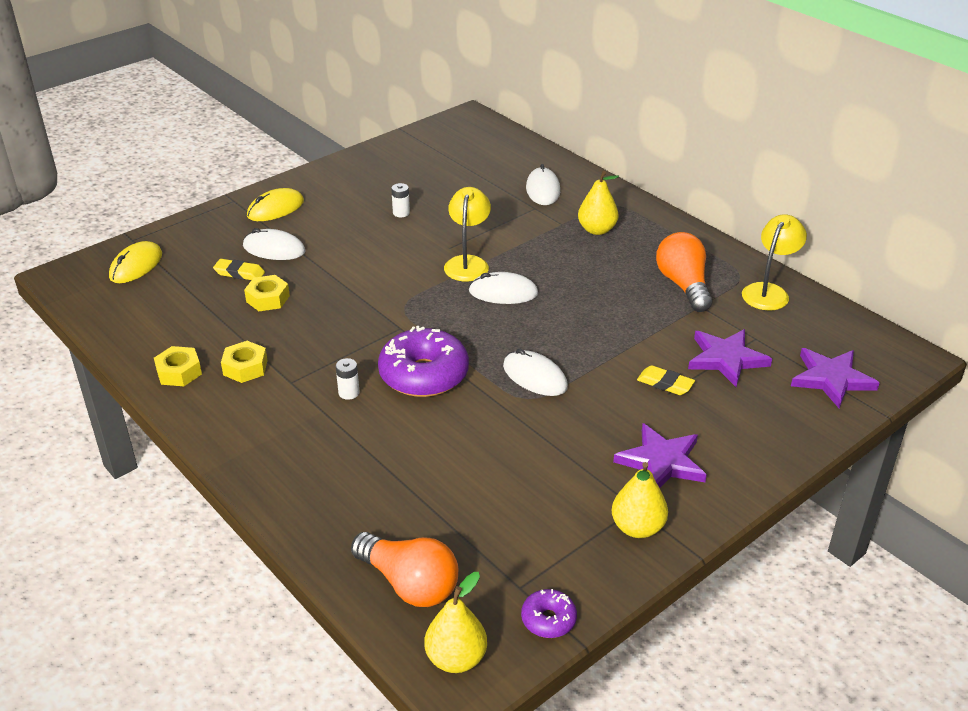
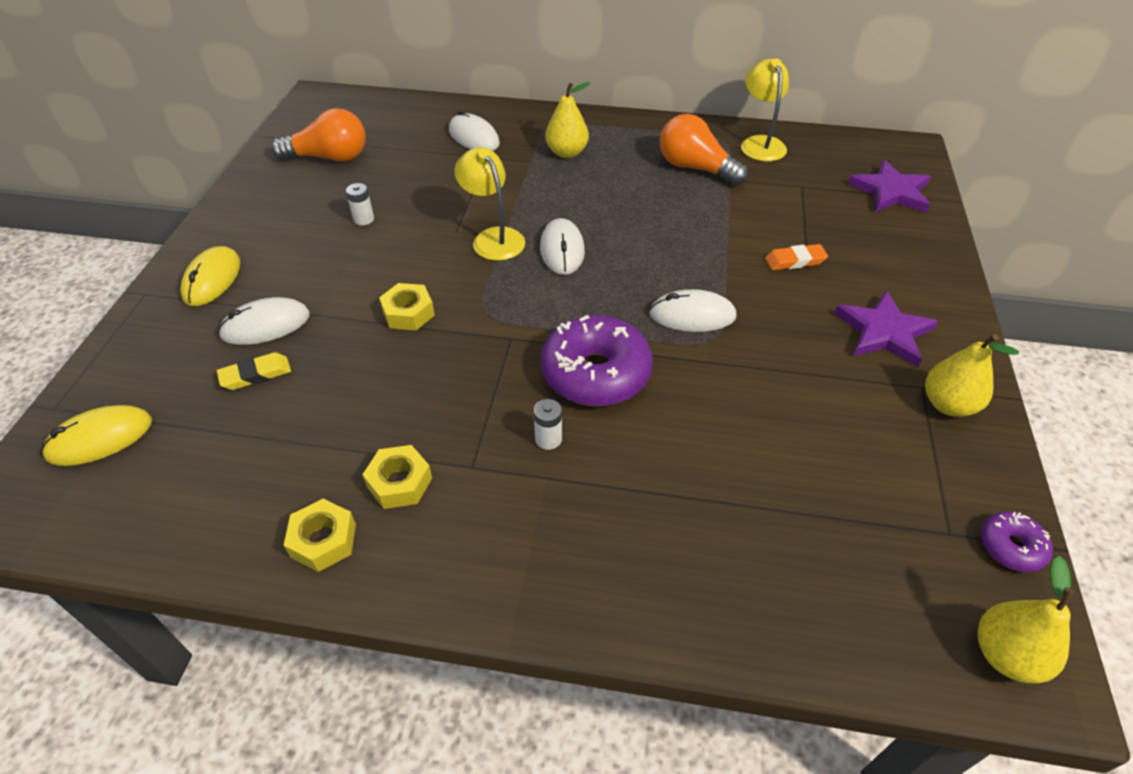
camera: 40 degrees left, 10 degrees up
yellow mouse [109,241,162,283] -> yellow mouse turned 75 degrees clockwise [41,405,152,466]
yellow nut [244,275,290,311] -> yellow nut moved to [379,283,435,330]
orange light bulb [351,532,458,607] -> orange light bulb moved to [271,108,366,161]
white mouse [469,272,538,304] -> white mouse turned 60 degrees counterclockwise [540,218,585,275]
yellow eraser [637,365,695,395] -> orange eraser [765,244,828,270]
purple star [688,329,772,387] -> none

